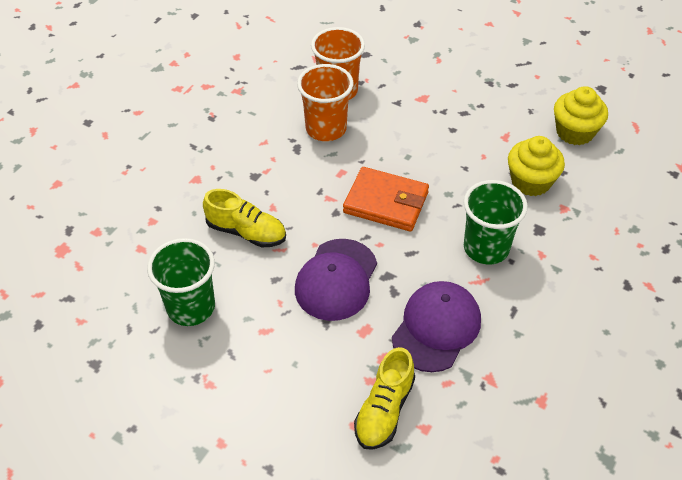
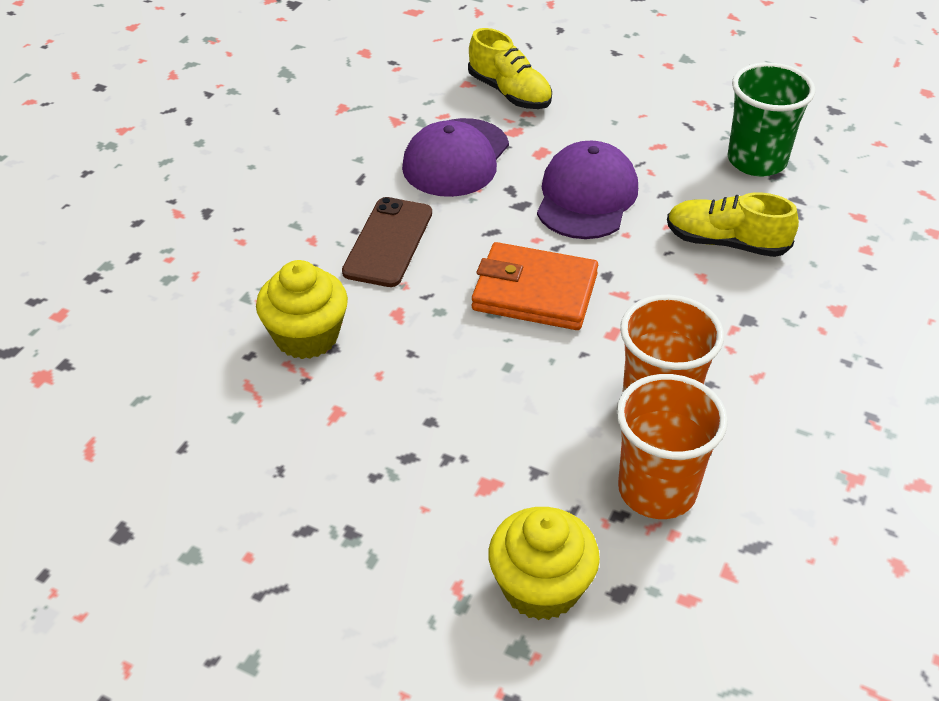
camera: 175 degrees right, 5 degrees down
yellow shoe [354,347,415,450] -> yellow shoe turned 120 degrees clockwise [468,28,552,109]
green cup [463,180,528,265] -> brown phone [342,197,432,287]
yellow cupcake [554,86,608,145] -> yellow cupcake moved to [488,507,600,620]

